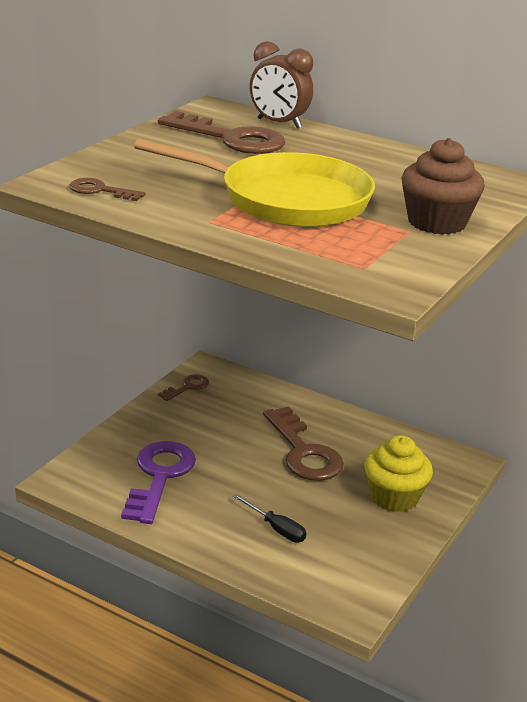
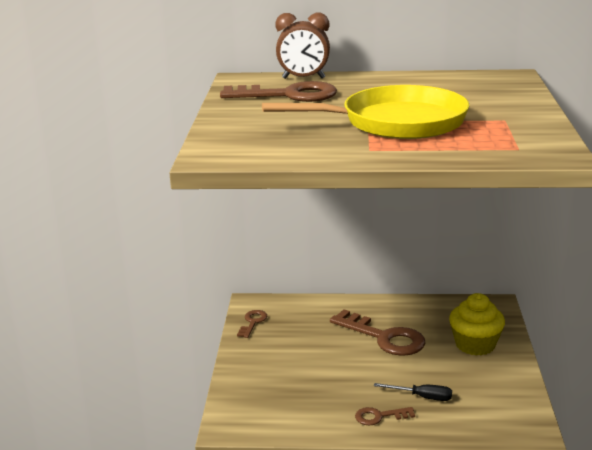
camera: 25 degrees left, 5 degrees down
brown key [69,178,145,201] -> brown key moved to [355,407,415,425]
purple key [121,441,196,524] -> none
brown cupcake [401,138,485,235] -> none

